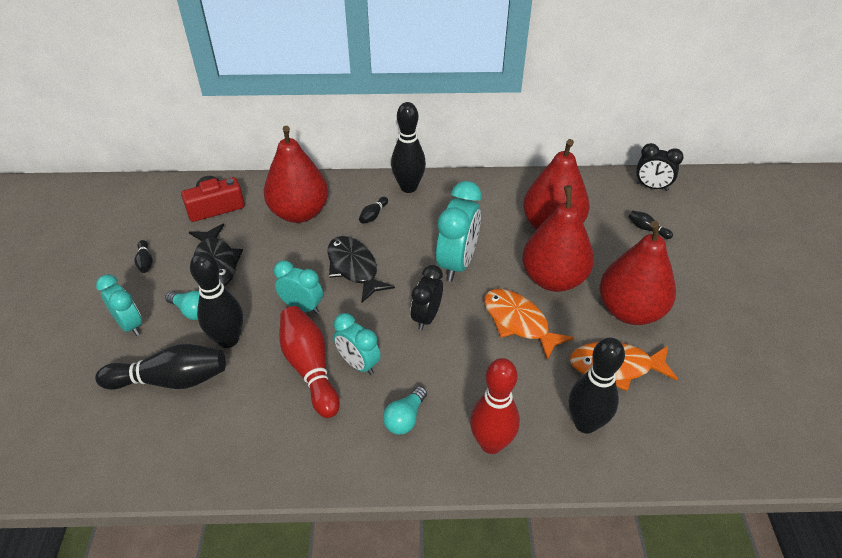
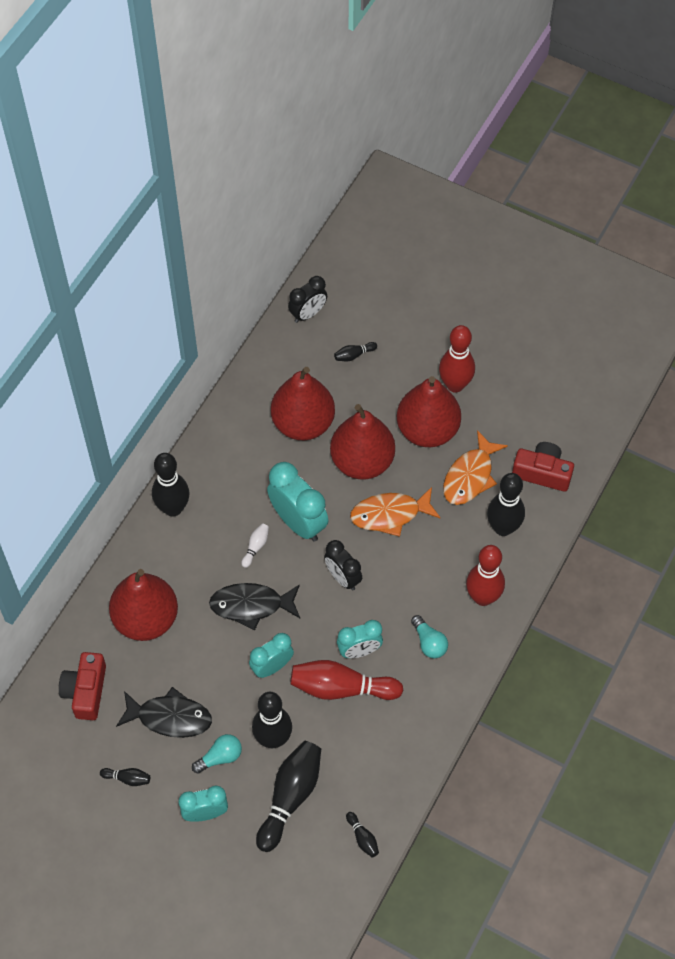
camera: 60 degrees left, 15 degrees up
black bowling pin [359,197,388,224] -> black bowling pin moved to [346,812,379,857]
none -> white bowling pin [241,523,269,568]
none -> red bowling pin [439,325,475,393]
none -> red camera [512,442,574,492]

